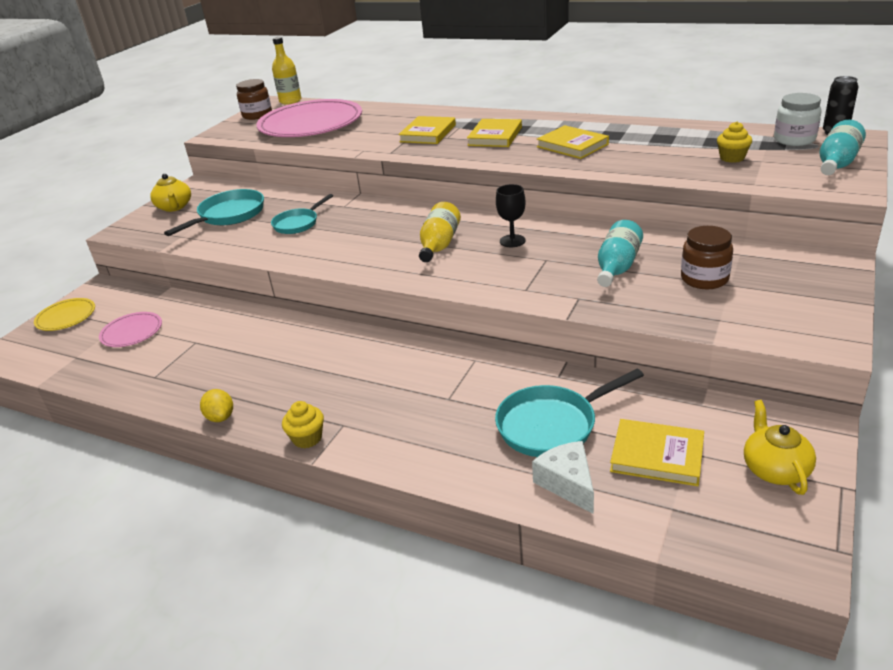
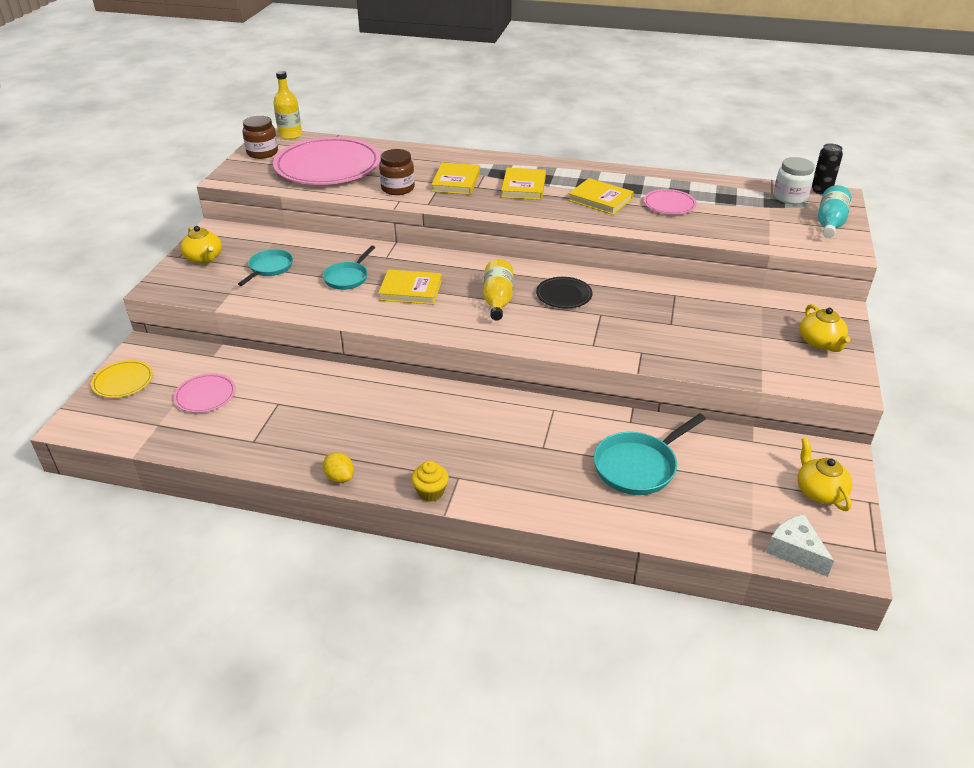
camera: 15 degrees left, 5 degrees up
turquoise pan [164,189,264,236] -> turquoise pan [238,249,293,286], size x0.66
black goblet [496,184,526,247] -> black plate [536,277,593,308]
white cheese [532,441,594,514] -> white cheese moved to [766,514,834,577]
turquoise bottle [597,220,643,287] -> none
yellow book [610,419,704,486] -> yellow book moved to [378,269,442,305]
brown jar [681,226,733,289] -> brown jar moved to [379,149,415,195]
yellow cupcake [717,122,752,163] -> none
none -> pink plate [644,189,697,215]
none -> yellow teapot [799,304,850,352]

